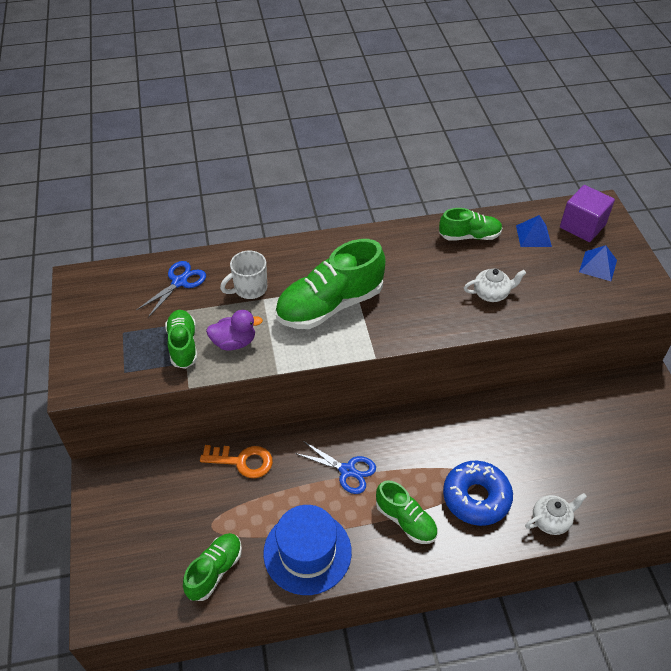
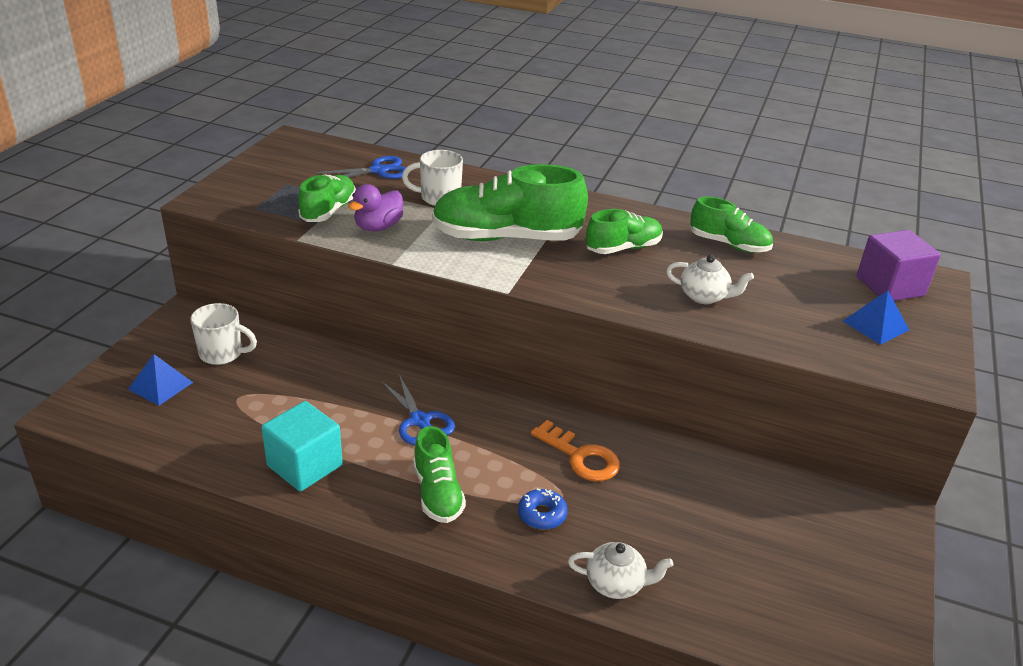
camera: 30 degrees right, 15 degrees down
green shoe [183,533,242,601] -> green shoe moved to [586,209,663,254]
orange key [200,445,273,478] -> orange key moved to [531,420,620,481]
purple duck [206,310,263,351] -> purple duck turned 105 degrees clockwise [348,184,403,232]
blue hat [263,505,352,595] -> turquoise cube [261,401,343,492]
blue donut [443,461,513,526] -> blue donut [518,488,568,530], size x0.51
blue pyramid [516,215,552,247] -> blue pyramid moved to [128,354,193,406]
none -> white mug [190,303,257,365]

